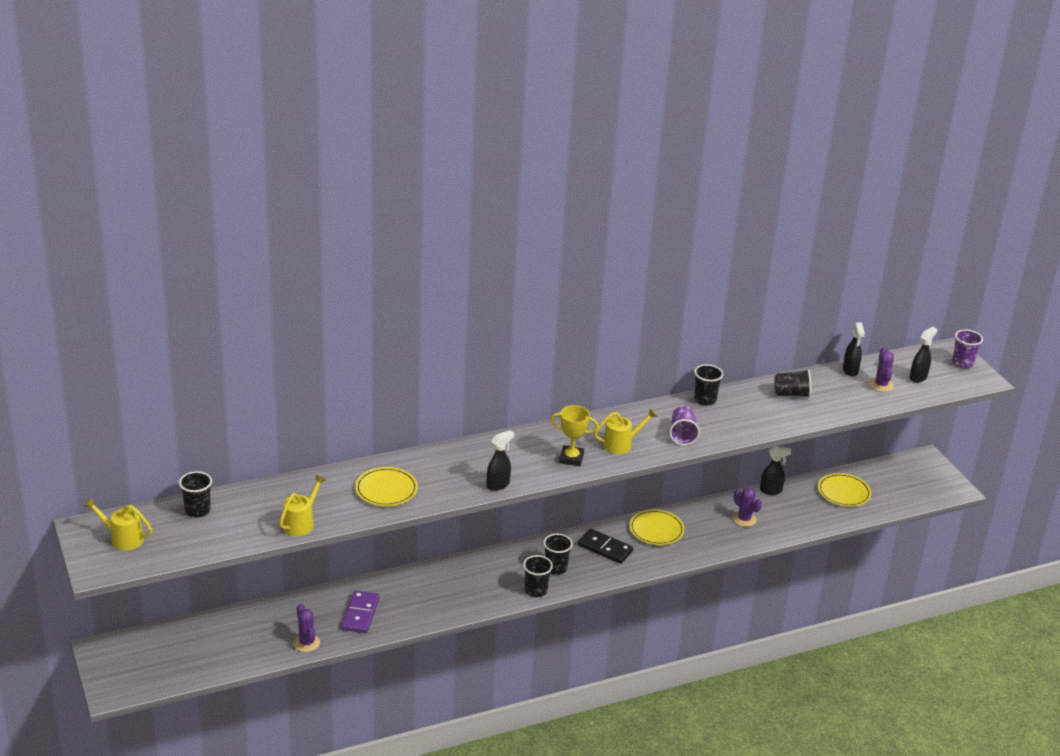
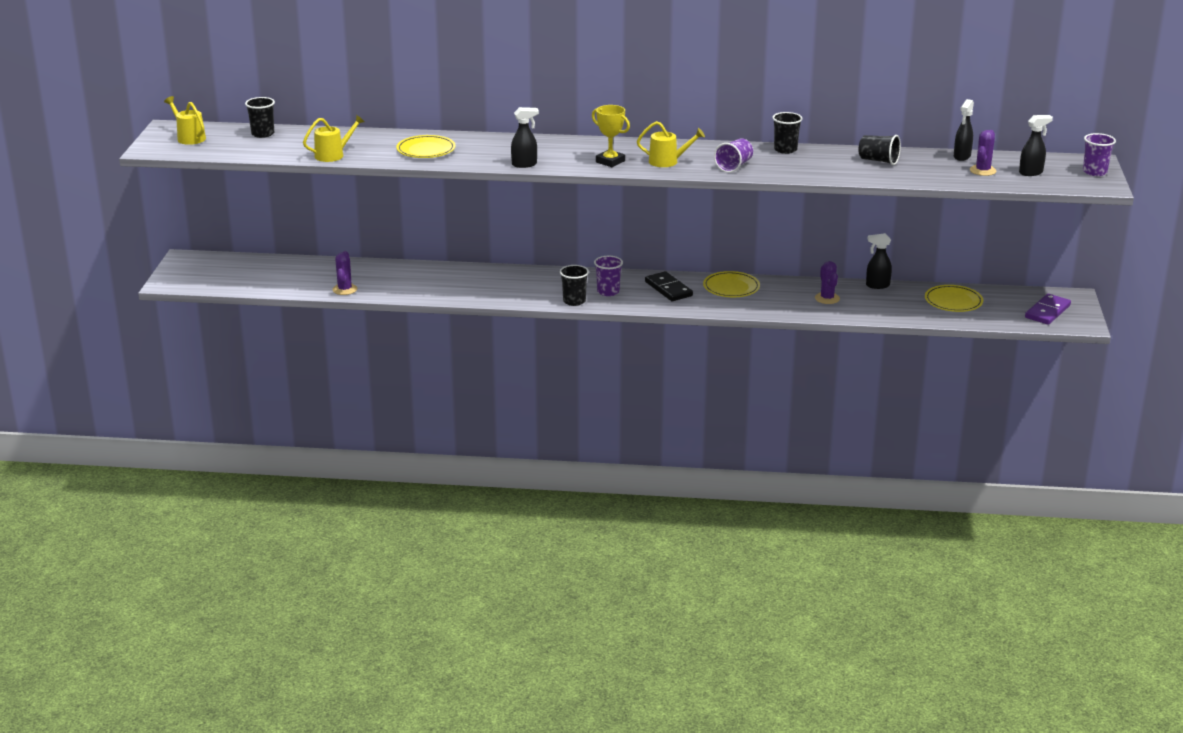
camera: 30 degrees right, 5 degrees down
purple domino [341,590,380,633] -> purple domino moved to [1025,294,1071,325]
black cup [543,534,573,575] -> purple cup [594,256,623,296]
black spray bottle [760,447,791,495] -> black spray bottle turned 150 degrees clockwise [866,233,892,289]

